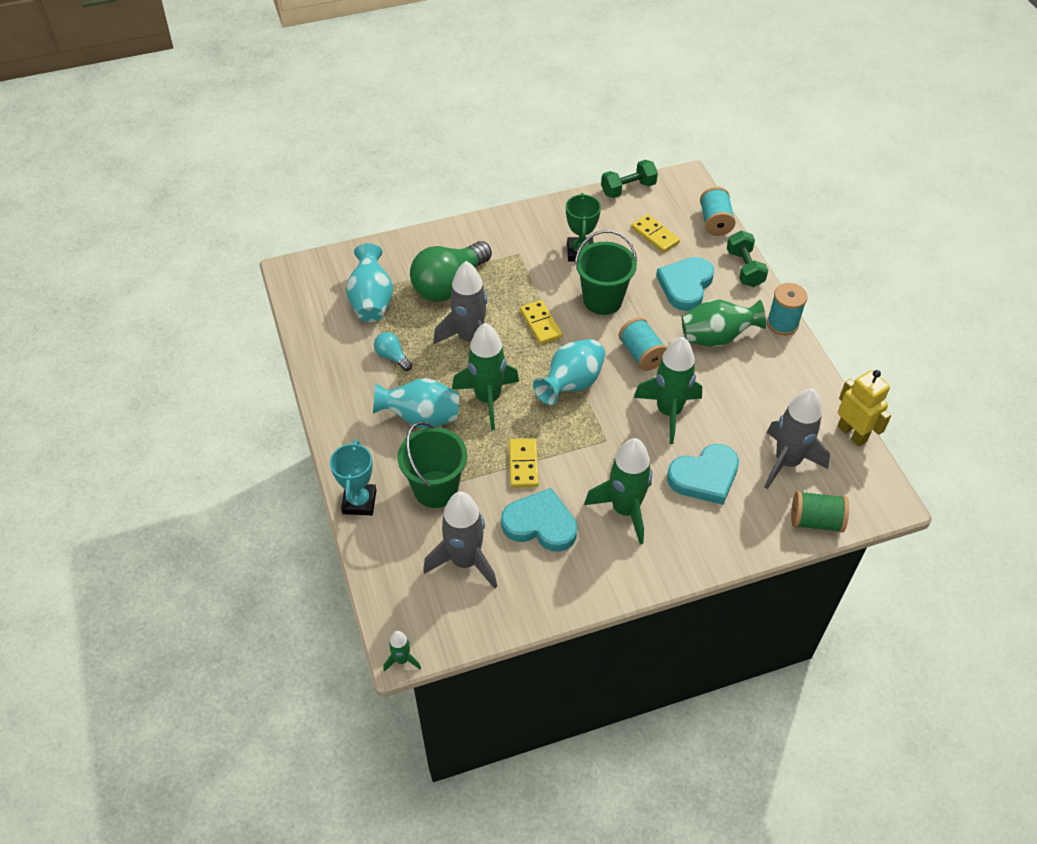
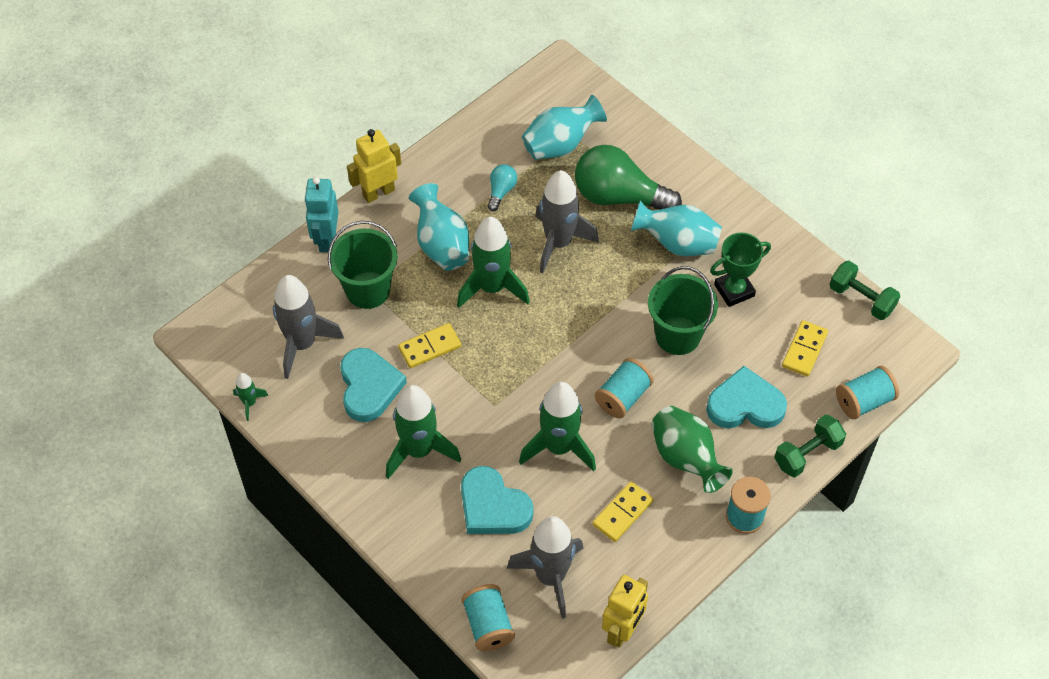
camera: 65 degrees right, 5 degrees up
turquoise trophy [330,439,377,515] -> turquoise robot [304,177,339,252]
green rocket [383,631,421,672] -> green rocket moved to [233,373,269,421]
yellow domino [520,300,563,344] -> yellow domino moved to [592,482,653,542]
turquoise vase [533,339,606,405] -> turquoise vase moved to [631,201,722,256]
green spool [791,491,849,533] -> turquoise spool [462,584,515,651]
none -> yellow robot [347,129,401,203]

